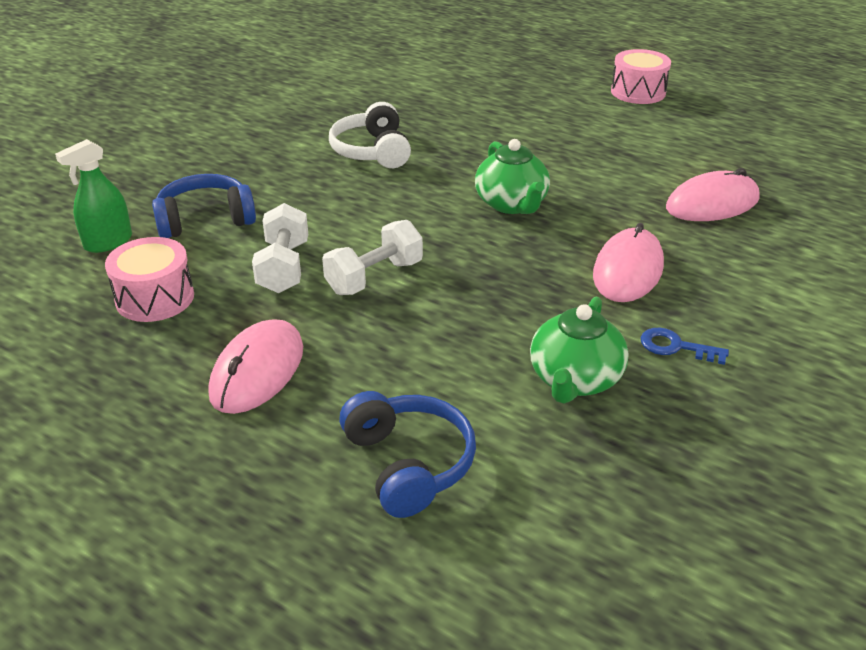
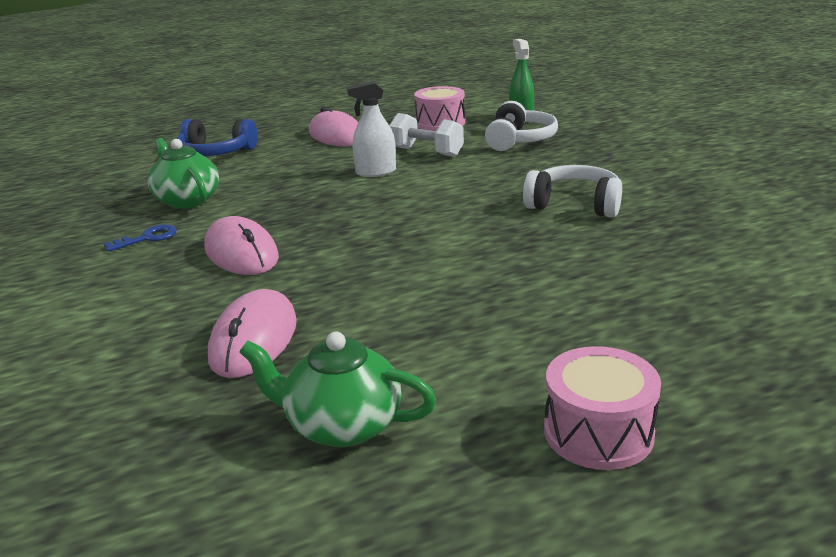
camera: 125 degrees right, 10 degrees down
blue headphones [152,174,256,238] -> white headphones [485,101,558,151]
white dumbbell [322,220,423,295] -> white spray bottle [347,81,396,177]
green teapot [475,139,550,214] -> green teapot moved to [239,331,436,447]

